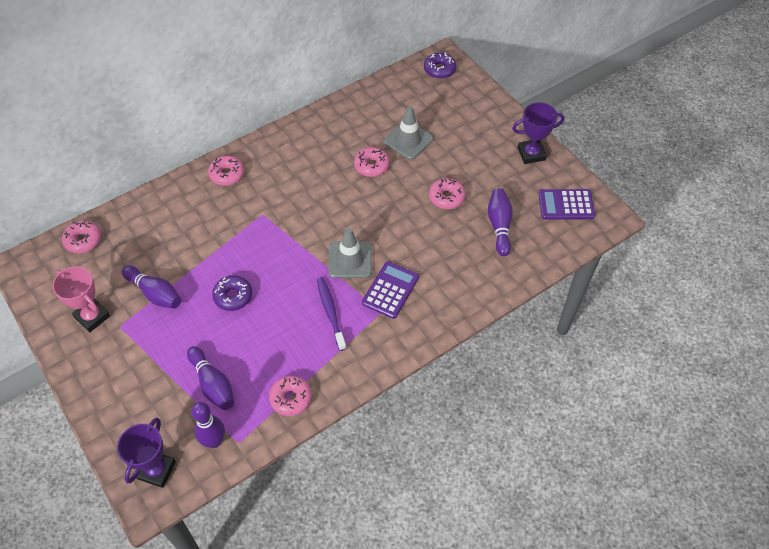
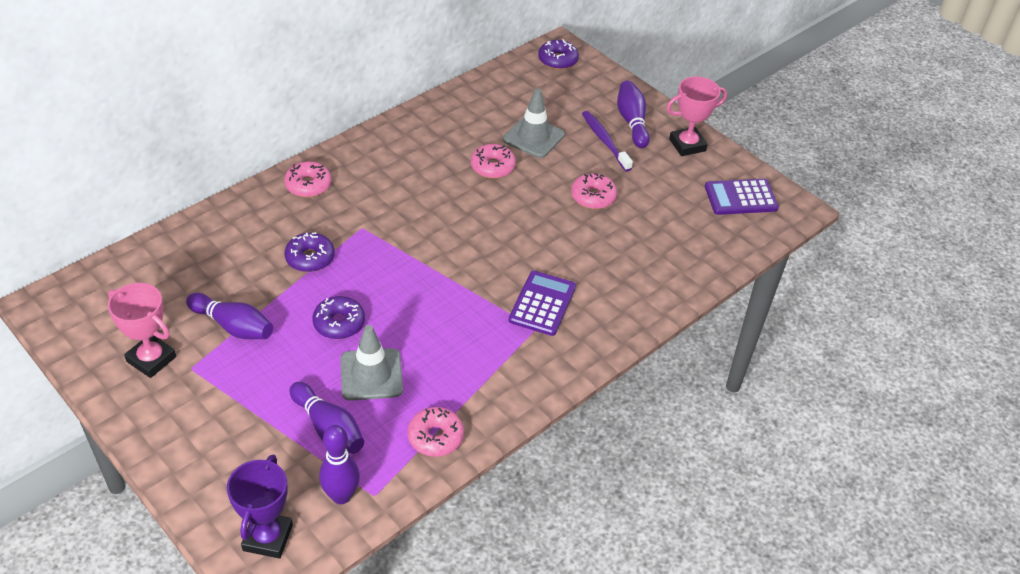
camera: 10 degrees left, 10 degrees down
pink donut [62,220,101,253] -> none
purple toothbrush [317,278,346,351] -> purple toothbrush moved to [582,111,633,171]
grey traffic cone [328,228,372,278] -> grey traffic cone moved to [341,325,403,401]
purple bowling pin [488,188,513,256] -> purple bowling pin moved to [617,81,650,148]
purple trophy [512,102,565,164] -> pink trophy [666,76,727,156]
none -> purple donut [285,232,335,272]

